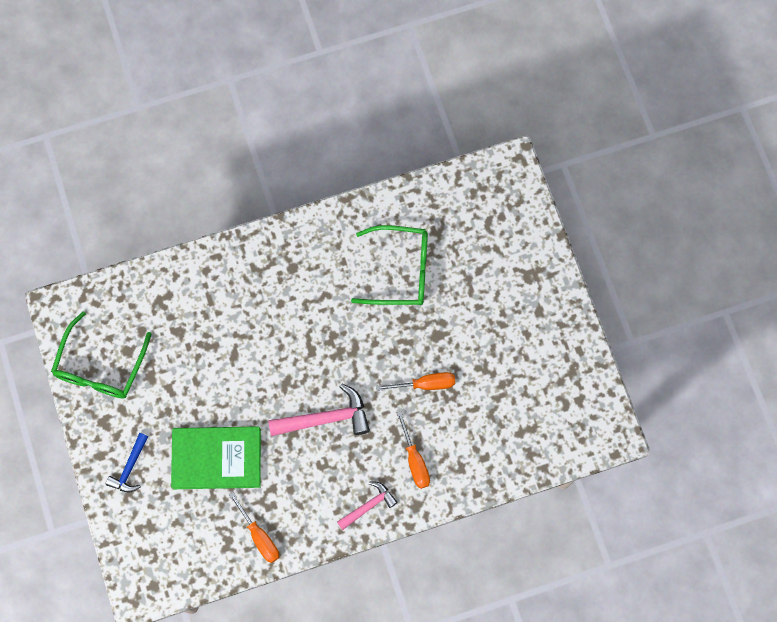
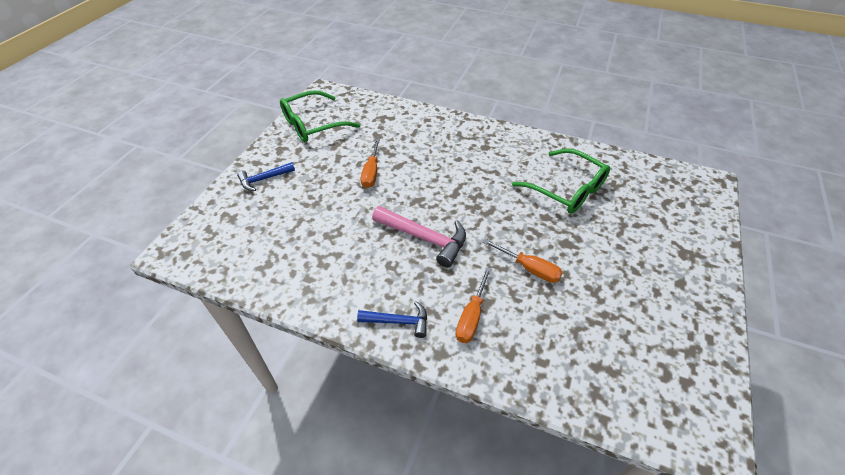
camera: 40 degrees right, 25 degrees down
green book [171,426,261,489] -> none
orange screwdriver [229,492,279,563] -> orange screwdriver moved to [361,139,380,188]
pink hammer [337,482,398,530] -> blue hammer [357,301,427,338]

